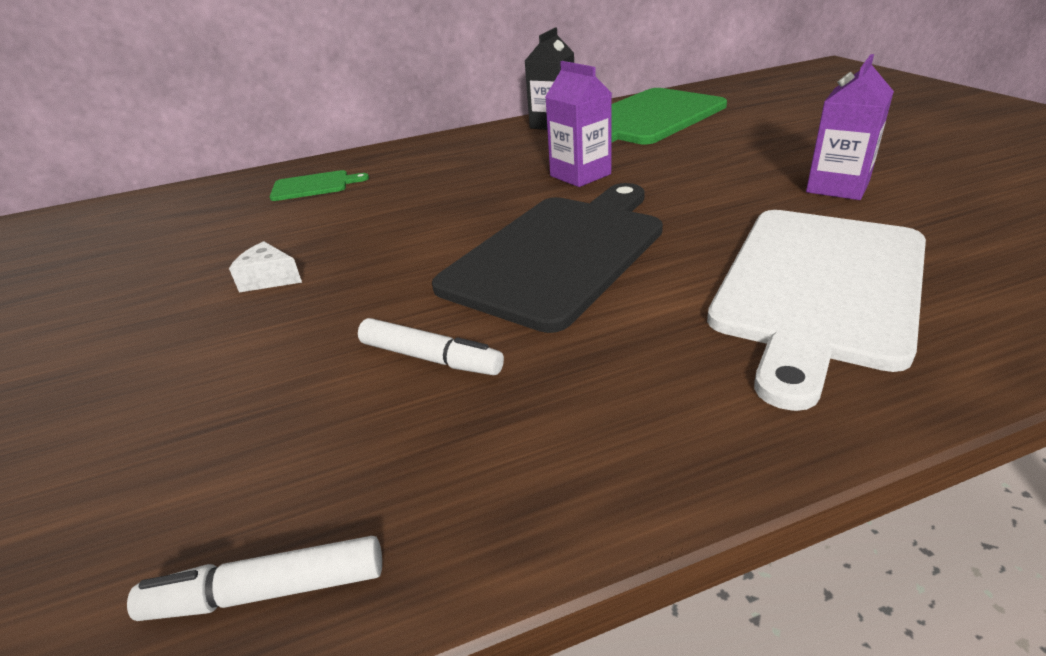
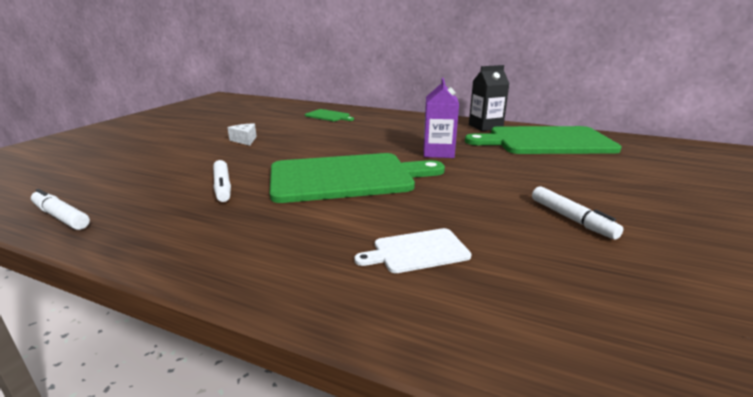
camera: 40 degrees right, 10 degrees down
black cutting board [432,183,663,333] -> green cutting board [270,153,445,203]
white cutting board [707,210,926,411] -> white cutting board [354,228,471,273], size x0.45
purple carton [806,54,894,200] -> white marker [532,186,623,240]

